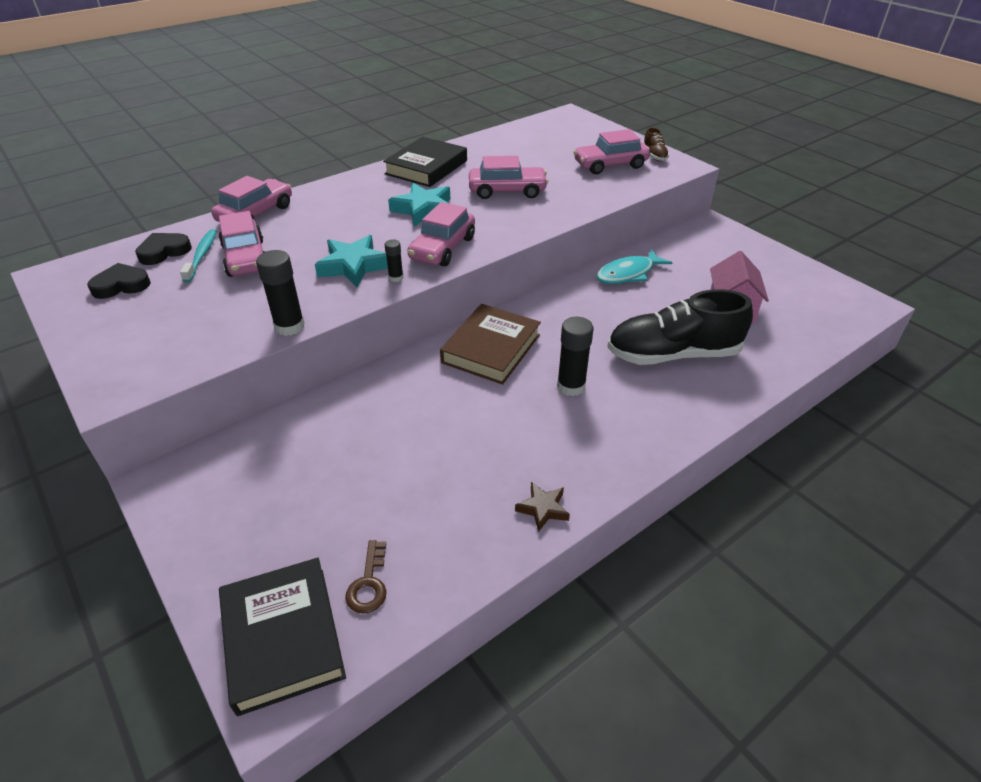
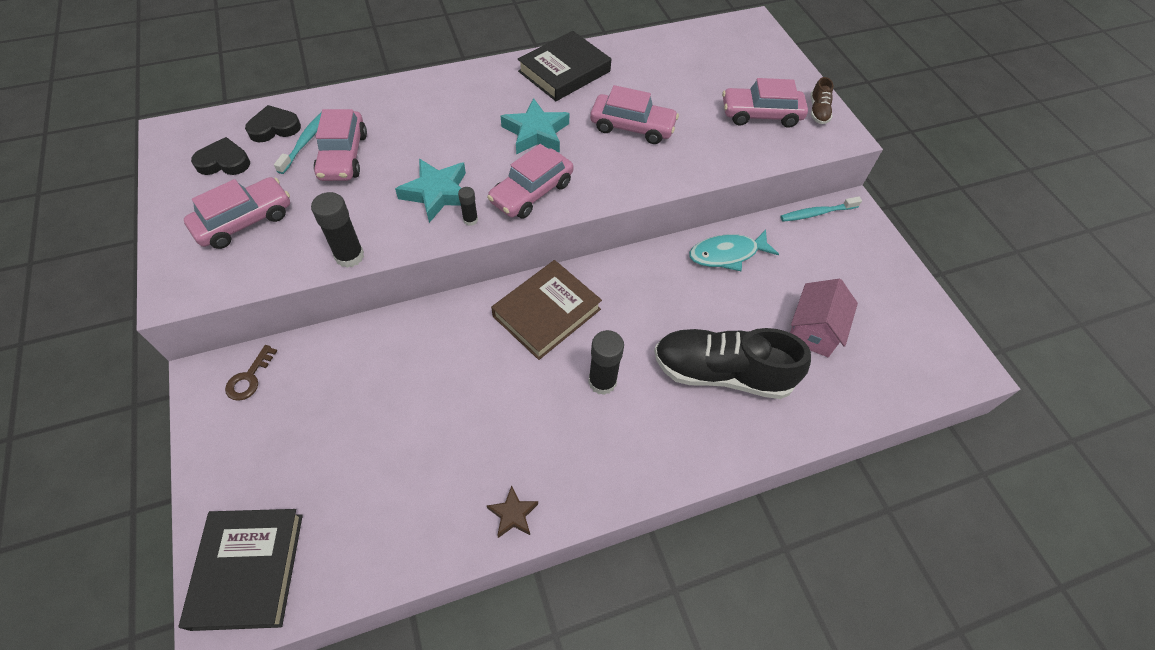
camera: 15 degrees right, 15 degrees up
pink car [211,176,292,222] -> pink car moved to [184,177,290,249]
brown key [345,540,386,614] -> brown key moved to [225,345,277,401]
none -> turquoise toothbrush [780,197,862,222]

